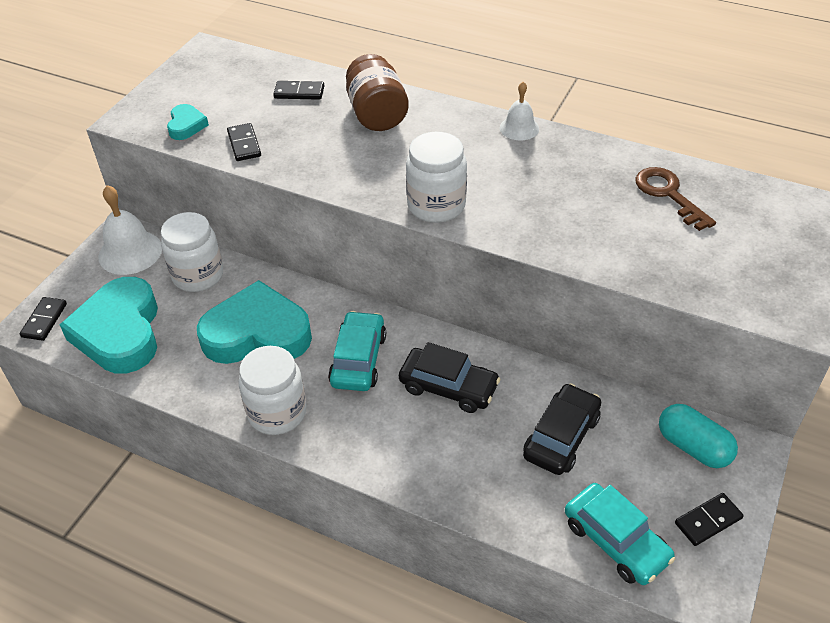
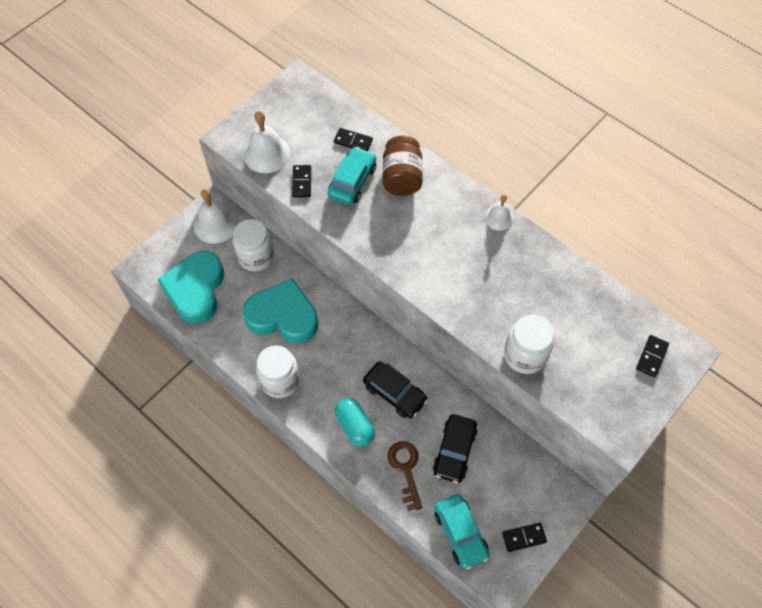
camera: 15 degrees right, 15 degrees up
black domino [20,297,67,341] -> black domino moved to [636,335,669,377]
turquoise heart [167,104,209,140] -> white bell [243,111,291,173]
turquoise car [328,311,386,391] -> turquoise car moved to [328,147,376,205]
white jar [406,132,467,223] -> white jar moved to [504,315,554,374]
black car [523,383,601,475] -> black car turned 150 degrees clockwise [433,414,477,483]
brown key [636,167,716,231] -> brown key moved to [387,441,422,511]
turquoise capsule [659,404,738,468] -> turquoise capsule moved to [335,398,375,447]

